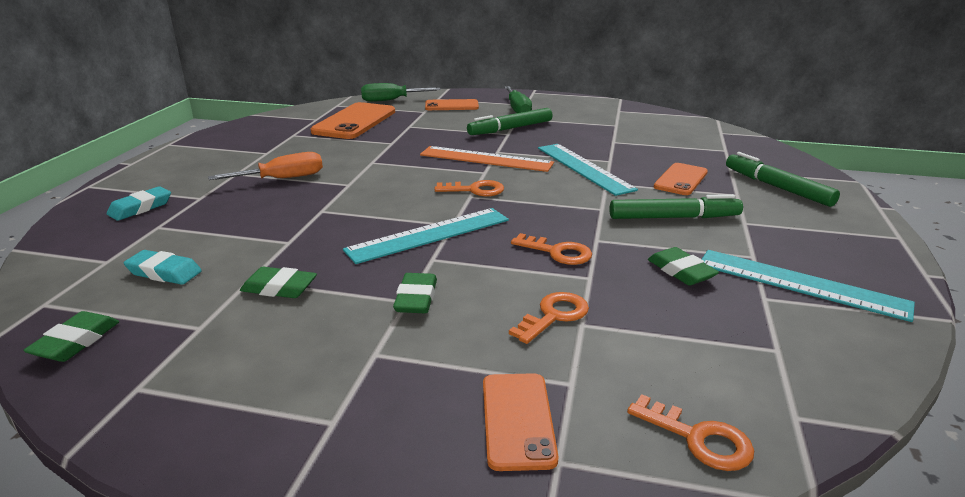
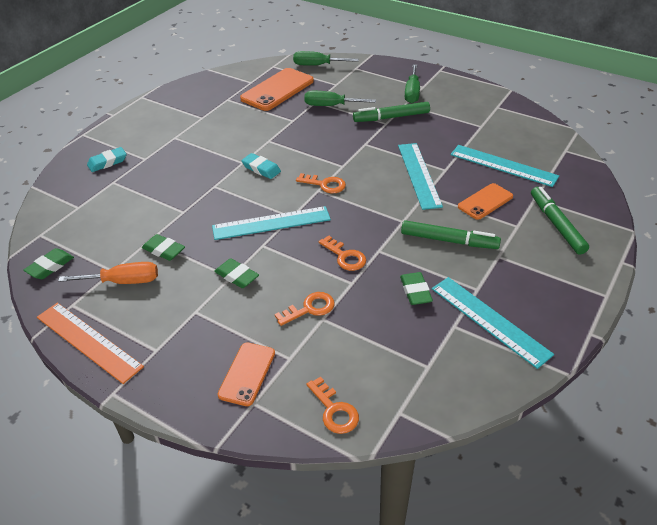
camera: 20 degrees right, 15 degrees up
turquoise eraser [123,250,202,285] -> turquoise eraser moved to [241,153,281,179]
orange screwdriver [208,152,323,180] -> orange screwdriver moved to [58,262,158,284]
green eraser [393,273,437,313] -> green eraser turned 75 degrees counterclockwise [214,258,259,288]
orange ruler [420,146,554,172] -> orange ruler moved to [37,303,144,384]
orange phone [425,99,479,110] -> none
none -> green screwdriver [304,91,376,106]
none -> turquoise ruler [450,145,559,187]

